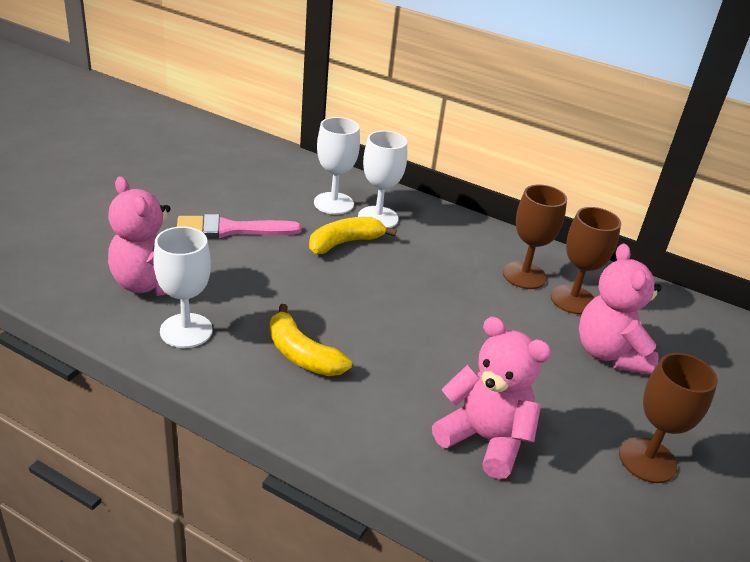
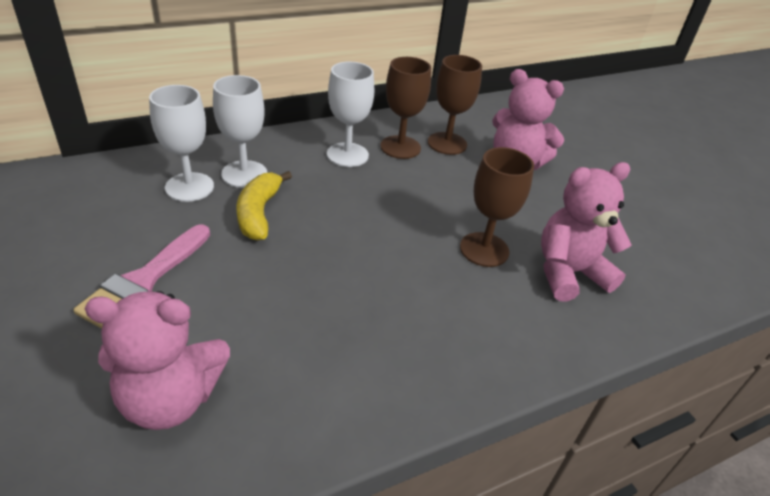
camera: 55 degrees left, 5 degrees up
white goblet [153,226,213,348] -> white goblet moved to [327,62,374,167]
yellow banana [270,304,352,376] -> none
brown goblet [619,353,718,483] -> brown goblet moved to [460,147,534,267]

